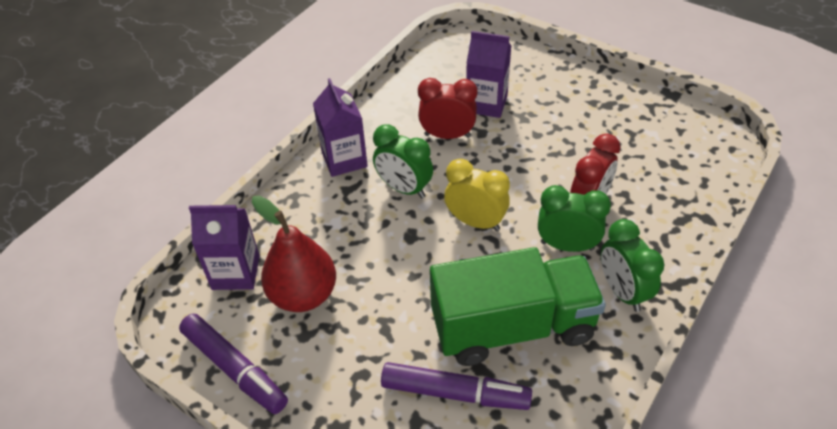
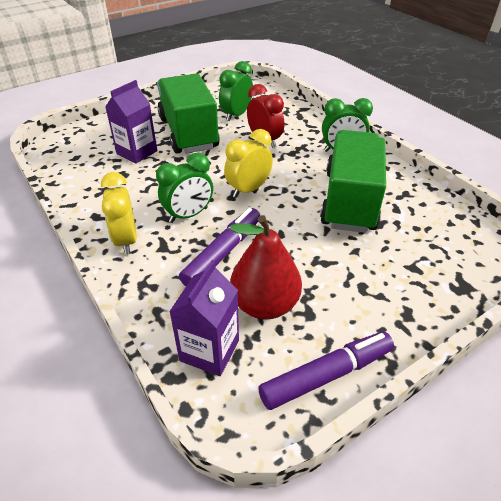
camera: 70 degrees left, 5 degrees down
purple carton [313,78,368,177] -> yellow clock [101,172,137,255]
purple marker [381,362,532,410] -> purple marker moved to [179,208,260,286]
red clock [418,78,478,139] -> none
green clock [538,185,611,252] -> green clock moved to [219,61,253,121]
none -> green truck [157,73,220,153]

